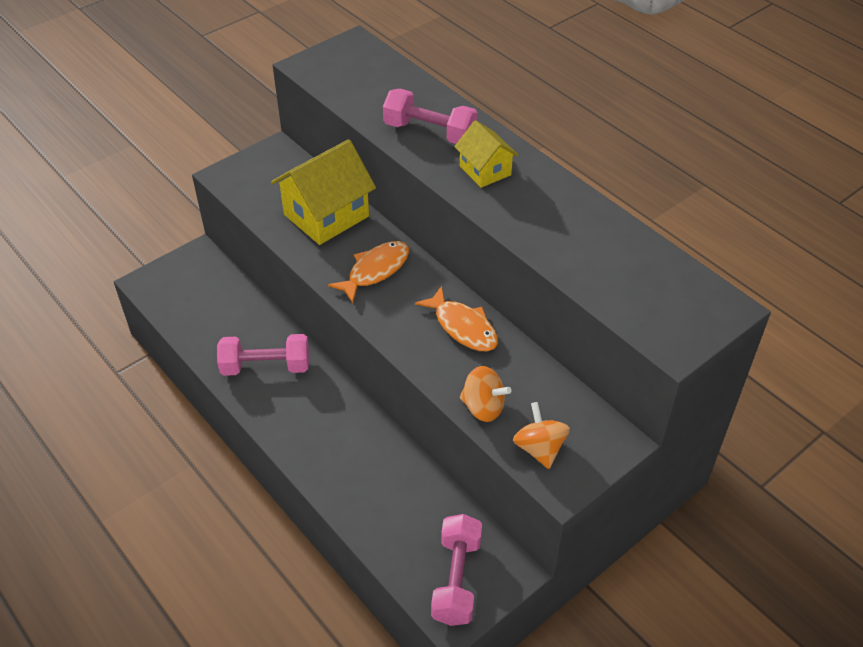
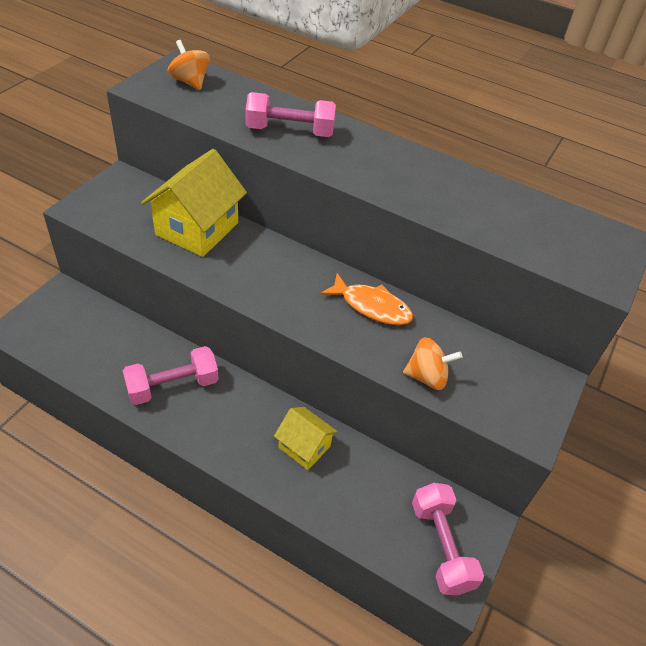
camera: 25 degrees left, 0 degrees up
orange fish [328,241,409,303] -> none
yellow house [454,120,519,188] -> yellow house moved to [274,407,338,470]
orange spinning top [513,402,570,469] -> orange spinning top moved to [168,40,210,90]

